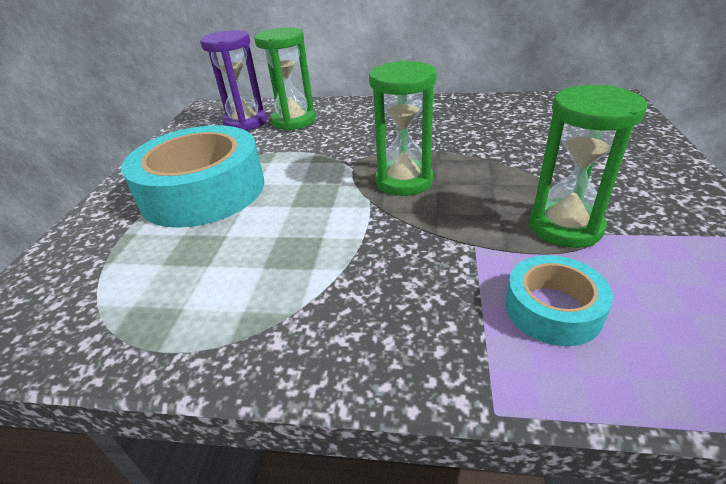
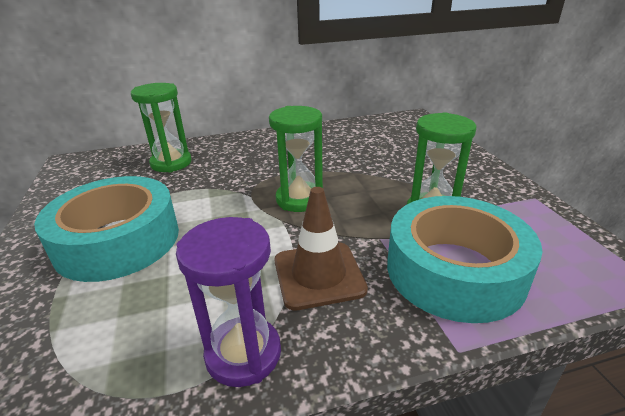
camera: 25 degrees left, 5 degrees down
purple hourglass [200,30,267,131] -> purple hourglass moved to [176,217,281,387]
turquoise tape [505,255,613,346] -> turquoise tape [387,196,543,323], size x2.03
none -> brown traffic cone [275,187,368,311]

